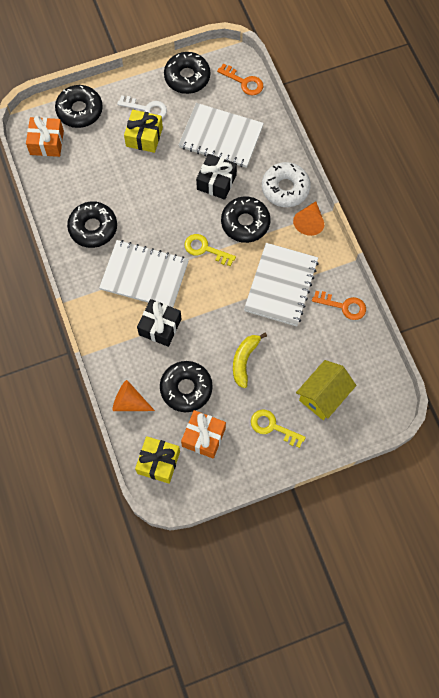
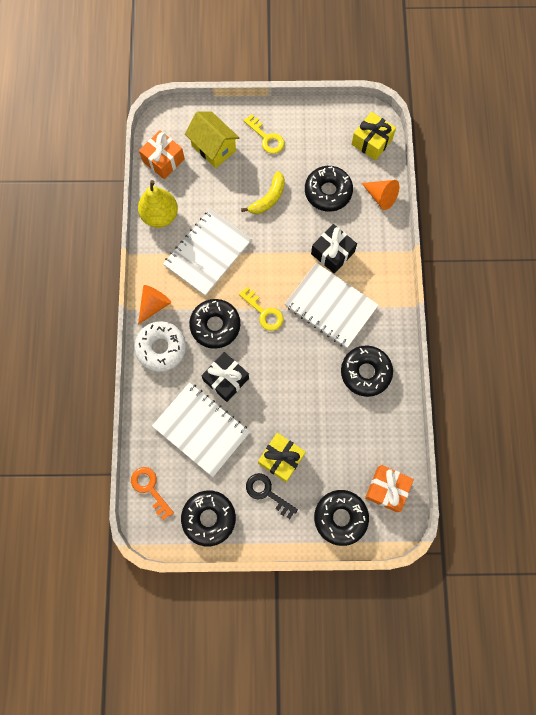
camera: 160 degrees left, 5 degrees up
white key [117,95,167,118] -> black key [246,473,298,519]
orange gift [181,410,226,459] -> orange gift moved to [139,130,185,179]
yellow house [296,360,356,420] -> yellow house turned 75 degrees clockwise [185,112,239,168]
orange key [312,291,366,320] -> yellow pear [138,180,178,228]

